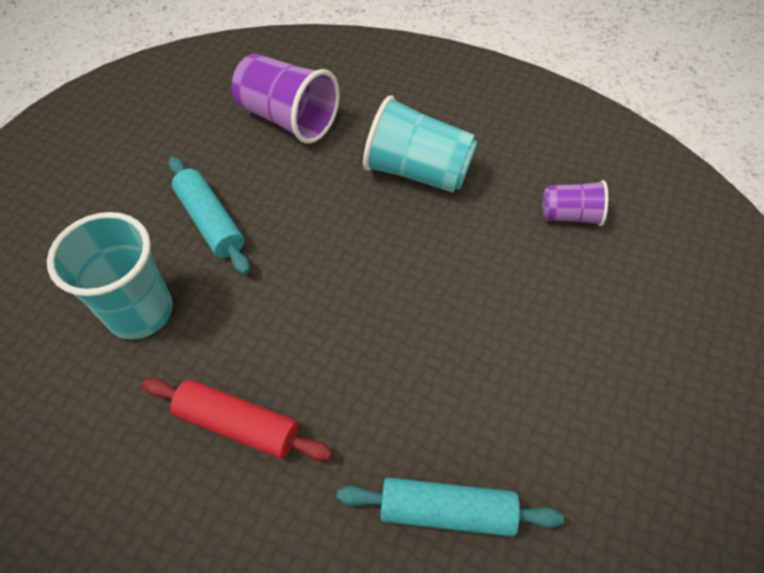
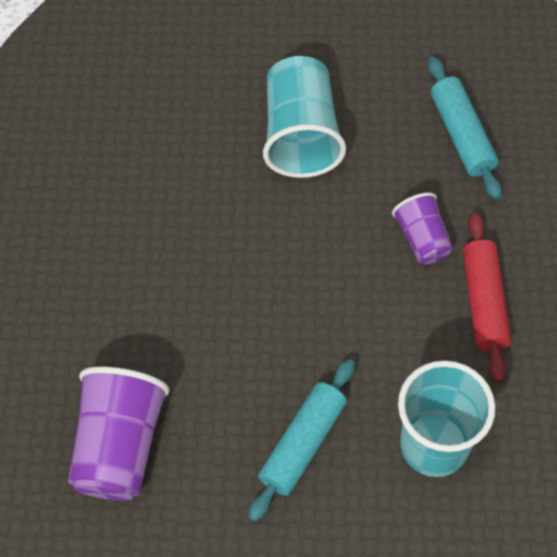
camera: 115 degrees left, 5 degrees up
turquoise cup [363,96,477,193] -> turquoise cup moved to [263,56,346,178]
purple cup [543,180,608,226] -> purple cup moved to [392,192,453,264]

